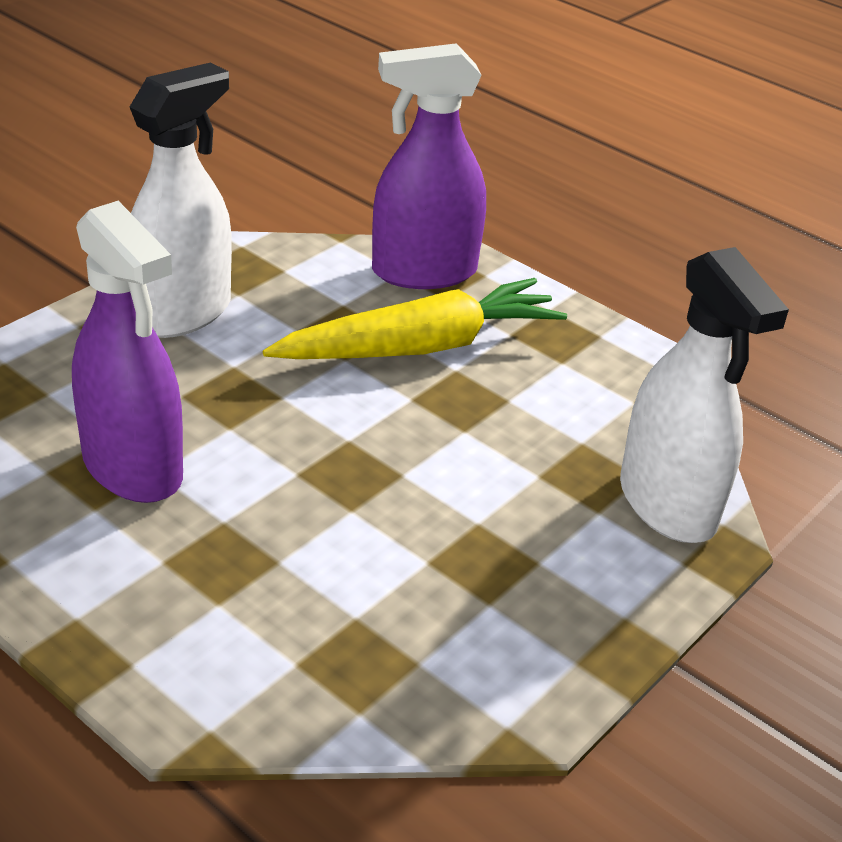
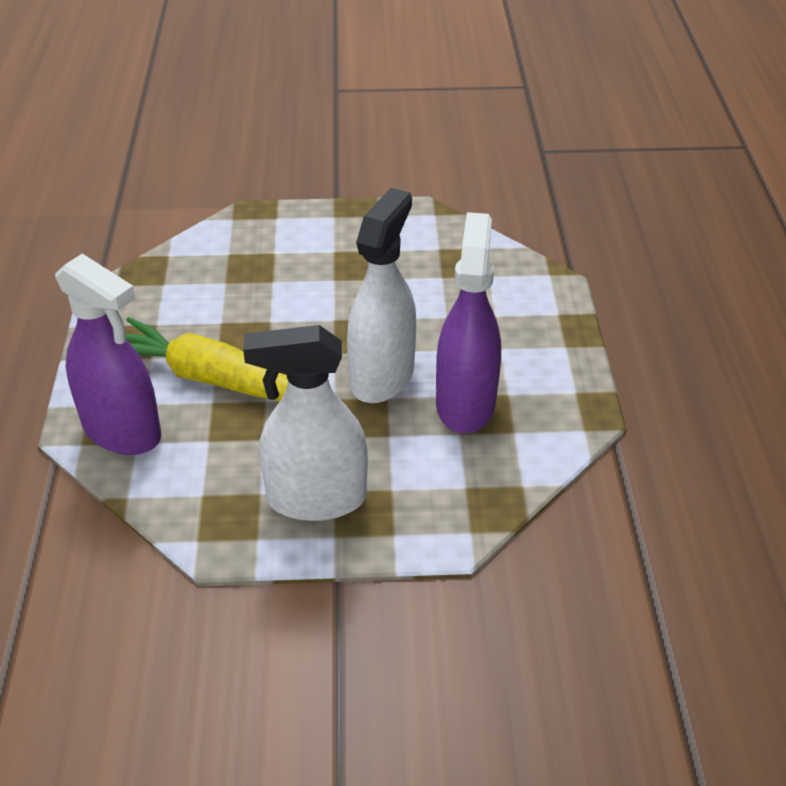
camera: 130 degrees left, 5 degrees up
white spray bottle [620,247,789,543] -> white spray bottle moved to [347,188,416,403]

